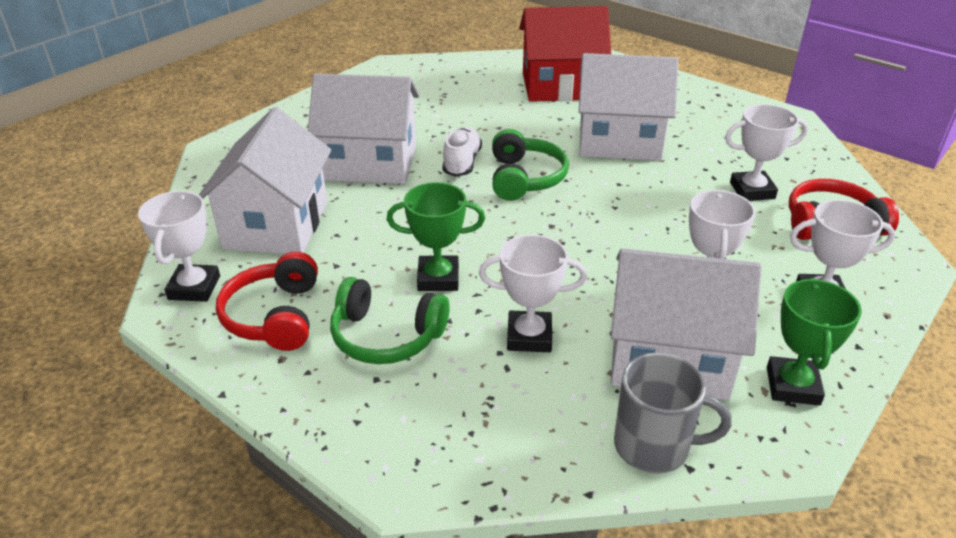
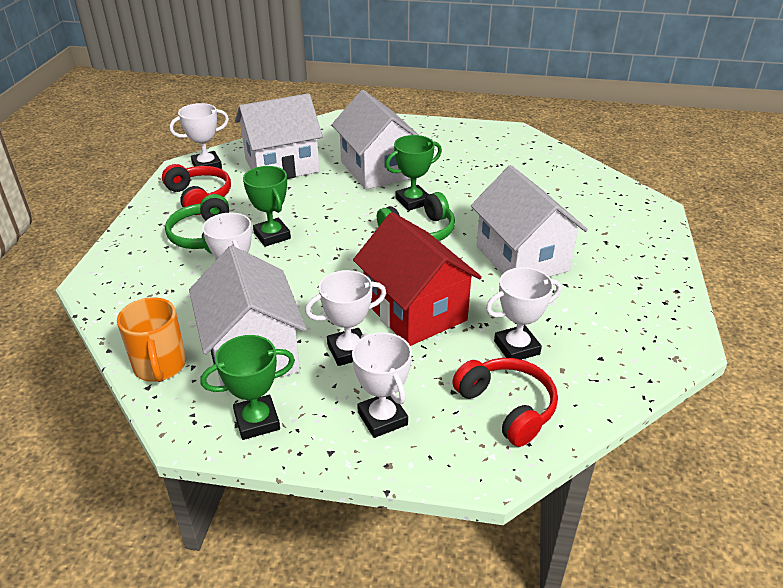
camera: 60 degrees right, 0 degrees up
red headphones [216,251,318,351] -> red headphones turned 90 degrees clockwise [162,164,231,215]
white shoe [443,127,482,177] -> green trophy [385,135,442,211]
red house [519,6,611,102] -> red house moved to [353,212,482,346]
grey mug [614,353,732,474] -> orange mug [117,297,186,382]
white trophy [725,104,808,201] -> white trophy turned 75 degrees counterclockwise [486,267,561,360]

